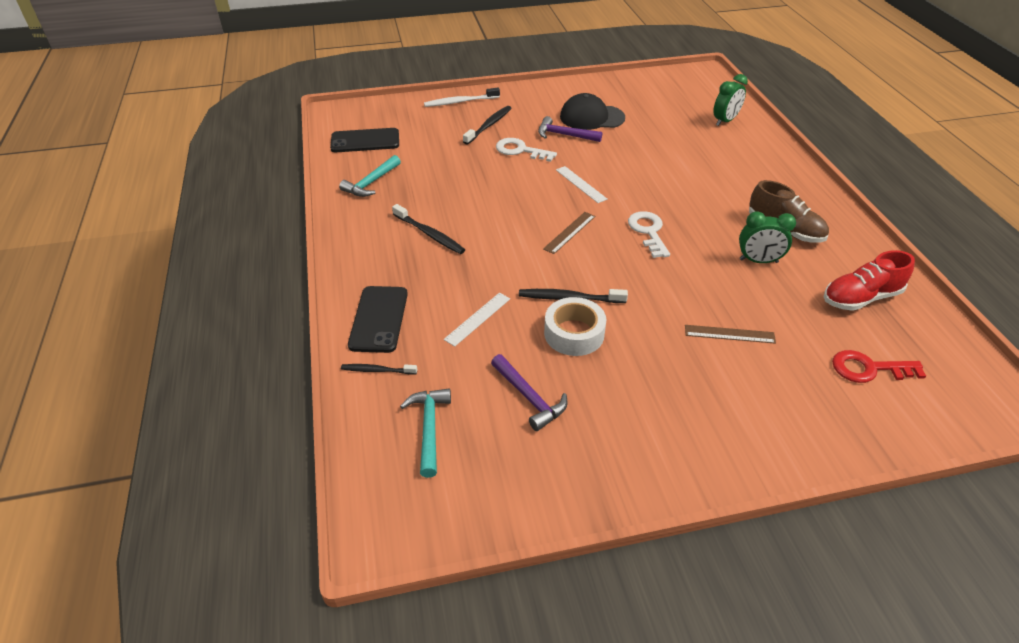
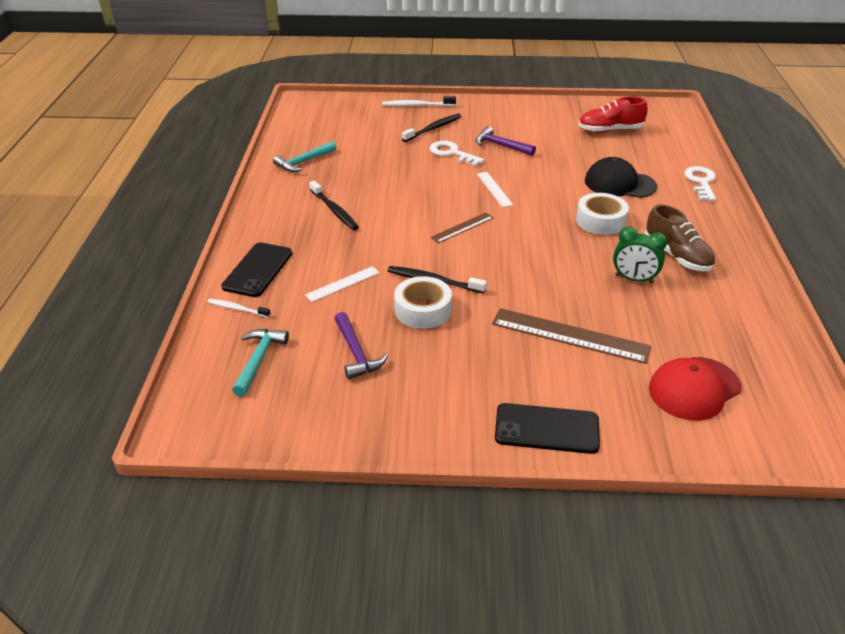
camera: 15 degrees right, 5 degrees down
black phone [330,128,399,152] -> black phone moved to [495,403,600,454]
black toothbrush [341,364,417,374] -> white toothbrush [207,299,271,317]
black cap [560,93,625,130] -> black cap moved to [585,157,657,198]
white key [628,211,670,258] -> white key moved to [684,166,716,201]
brown ruler [685,325,776,344] -> brown ruler [492,308,652,364], size x1.81
green clock [713,74,748,126] -> none
red shoe [823,250,915,311] -> red shoe moved to [579,96,648,133]
red key [832,350,926,383] -> red cap [649,357,741,421]
none -> white tape [576,193,629,235]

